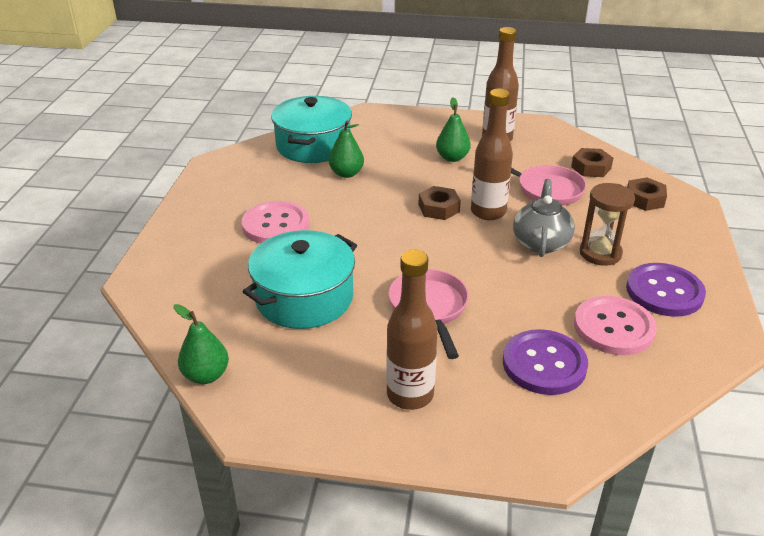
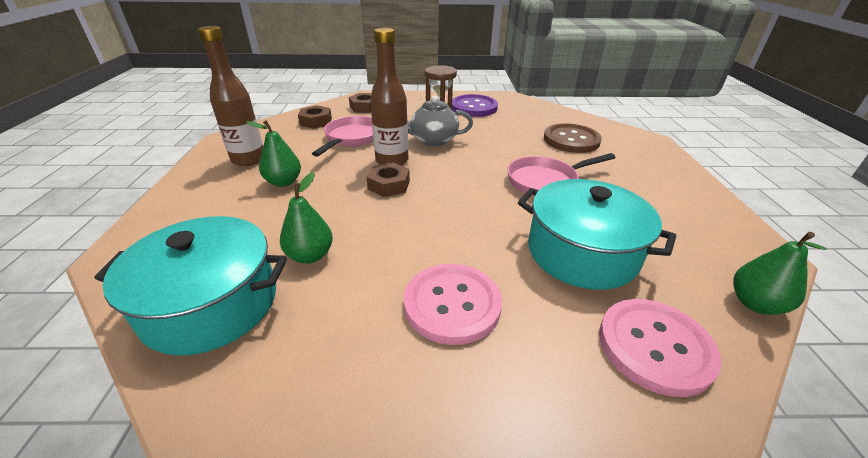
camera: 100 degrees left, 0 degrees up
brown bottle [386,250,438,410] -> none
purple button [503,329,588,395] -> brown button [544,123,602,153]
pink button [574,296,657,355] -> pink button moved to [599,299,721,397]

